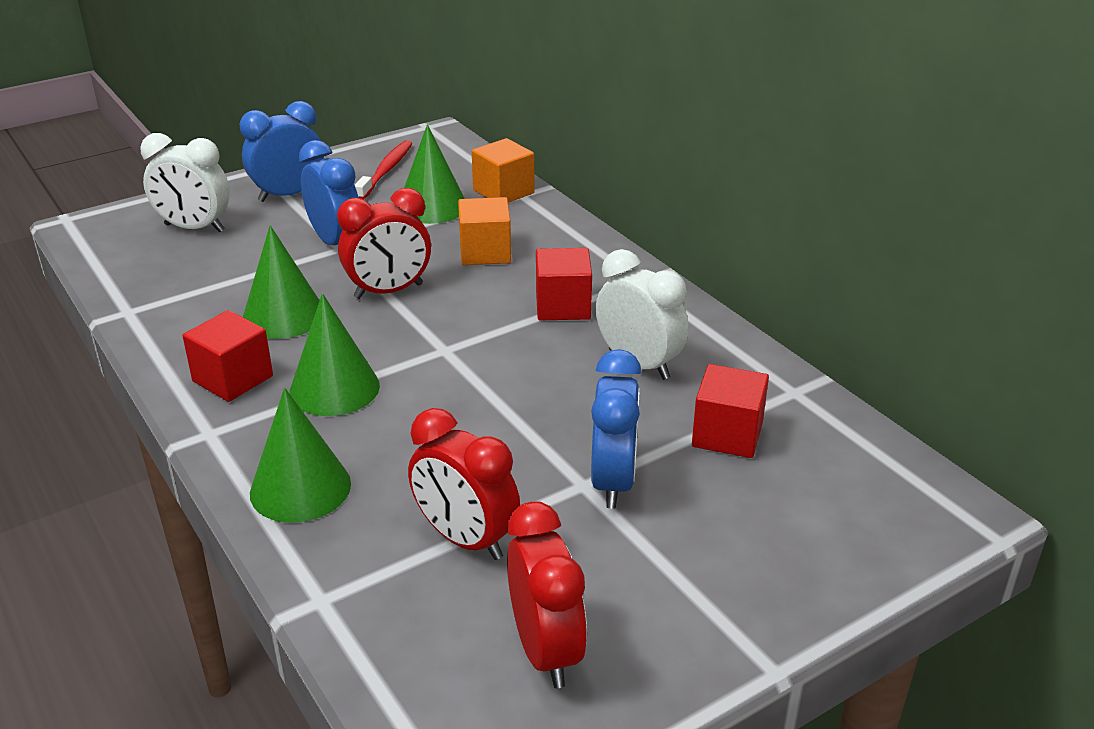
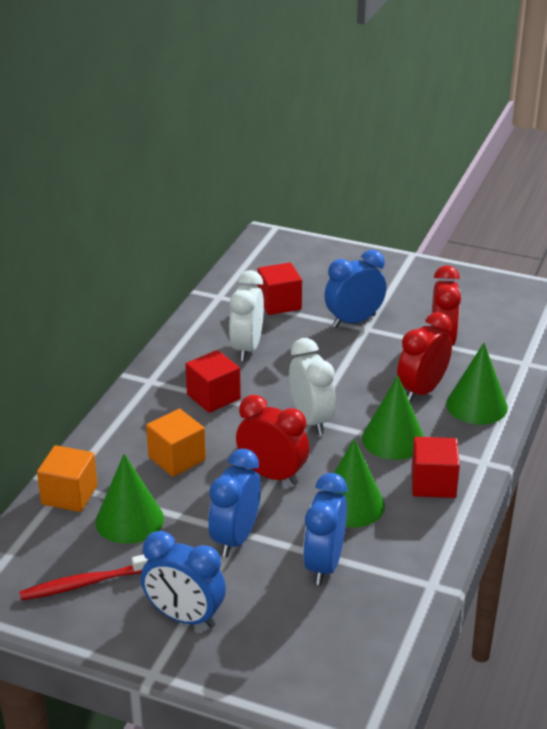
camera: 125 degrees left, 0 degrees up
white clock [140,133,230,232] -> white clock moved to [289,338,336,435]
red clock [507,501,587,688] -> red clock moved to [397,312,452,403]
none -> blue clock [303,473,347,585]

